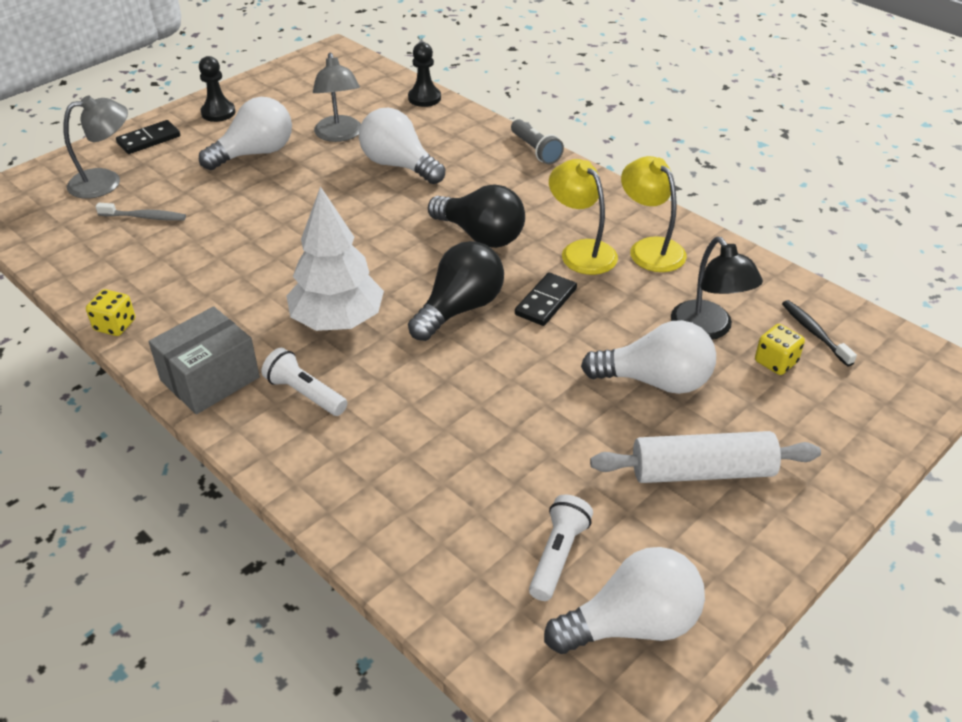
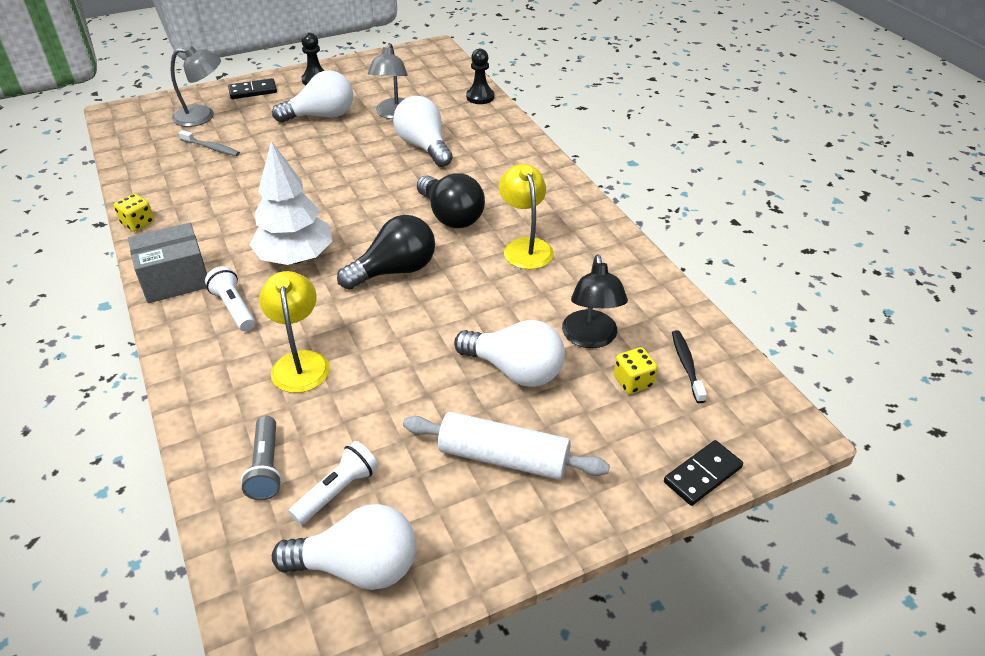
camera: 20 degrees right, 0 degrees up
grey flashlight [511,119,564,164] -> grey flashlight moved to [241,416,282,500]
black domino [515,272,577,326] -> black domino moved to [664,440,743,506]
yellow lamp [621,156,687,272] -> yellow lamp moved to [259,271,330,393]

